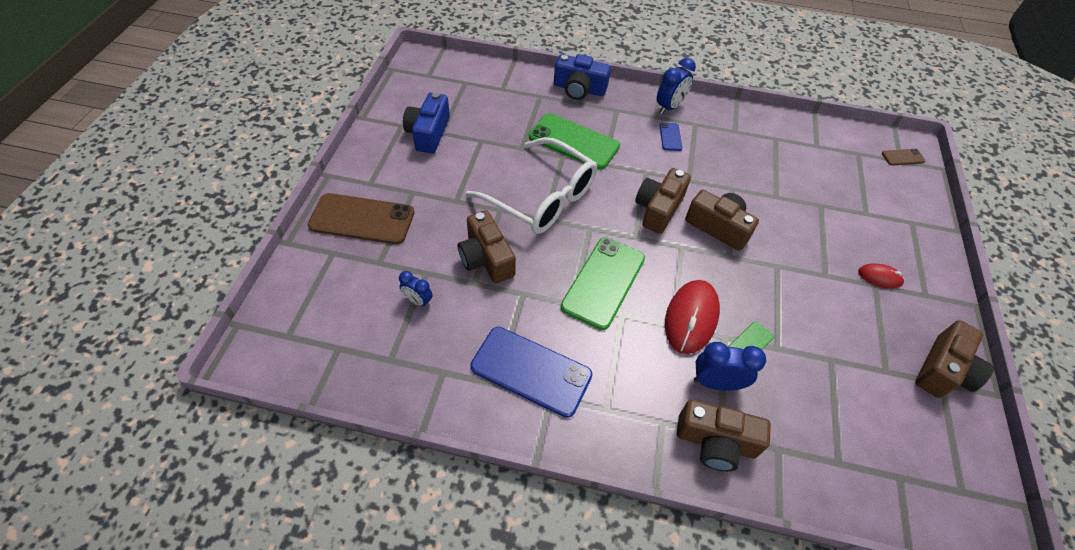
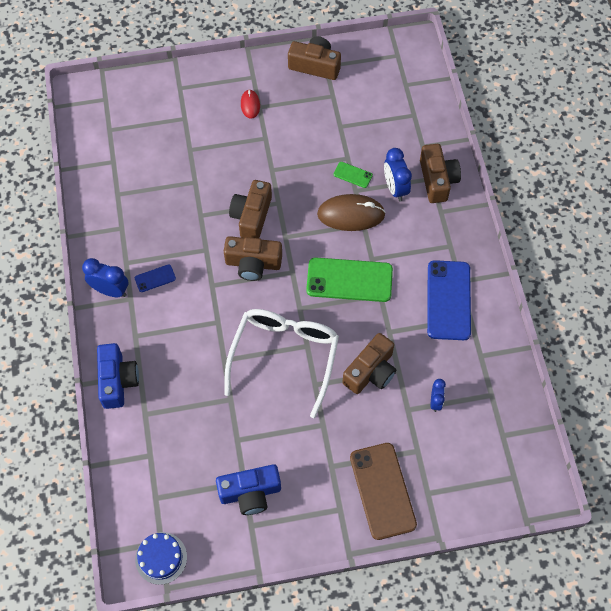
camera: 110 degrees left, 10 degrees up
green phone [529,113,620,169] -> none
red mouse [665,280,720,354] -> brown mouse [317,194,386,231]
brown phone [882,149,925,166] -> none
none -> blue cake [135,532,187,585]

